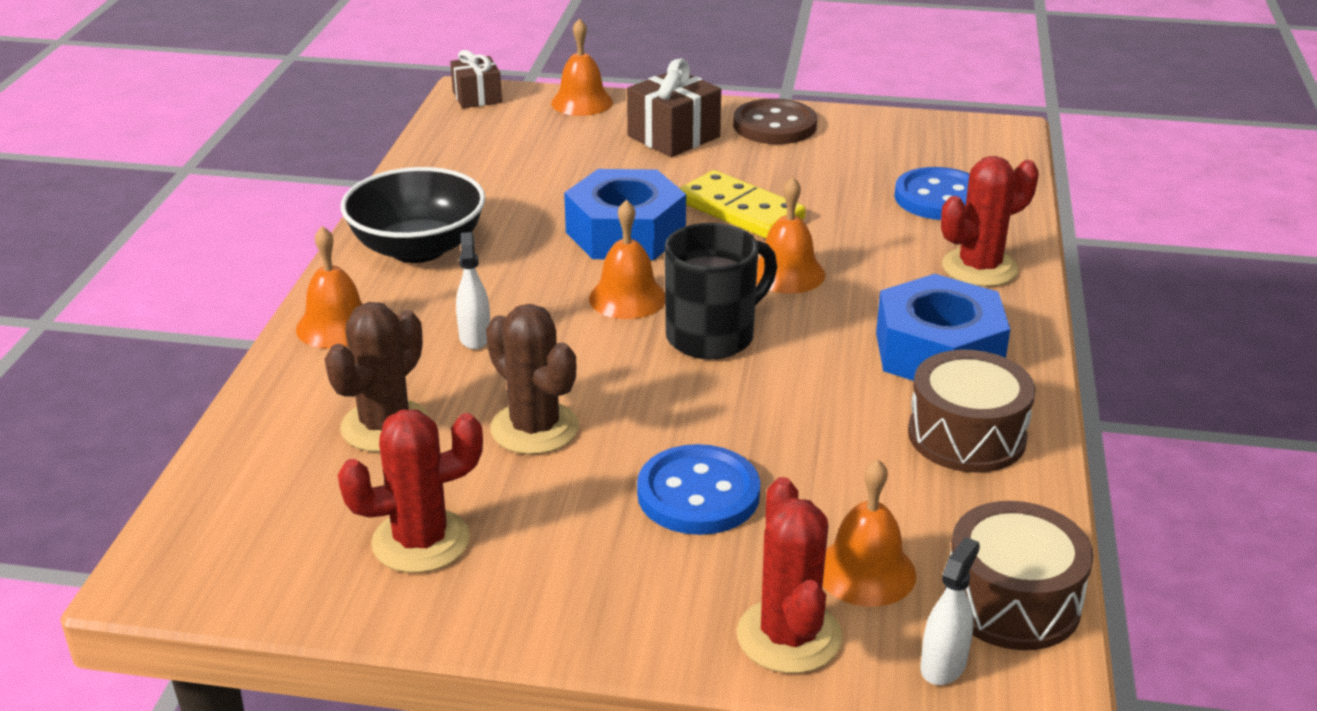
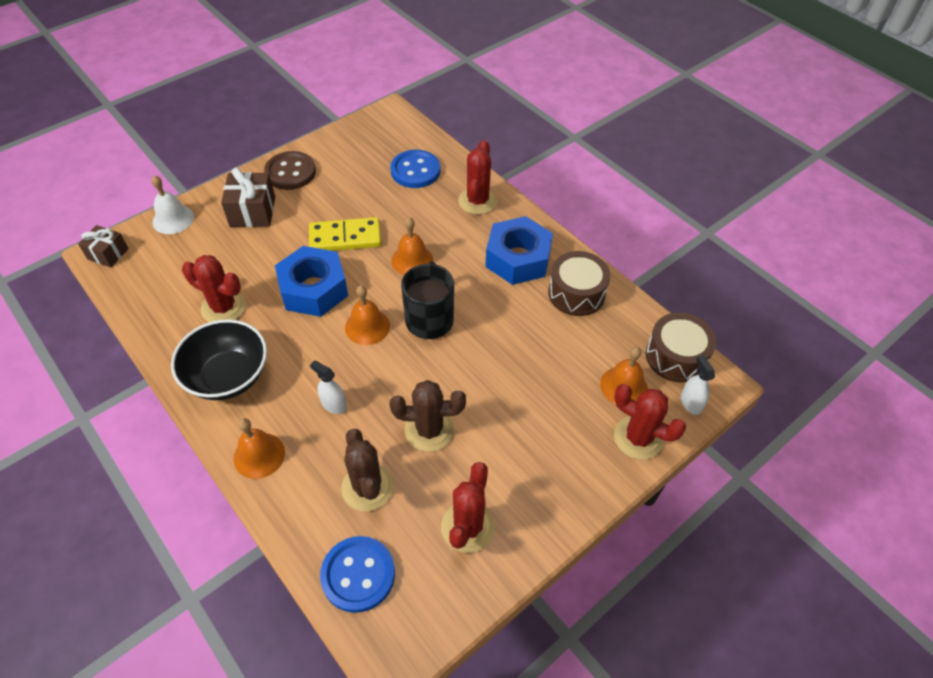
camera: 50 degrees left, 20 degrees up
orange bell [551,18,613,116] -> white bell [152,175,194,234]
blue button [637,444,760,535] -> blue button moved to [320,536,395,613]
none -> red cactus [182,255,246,322]

